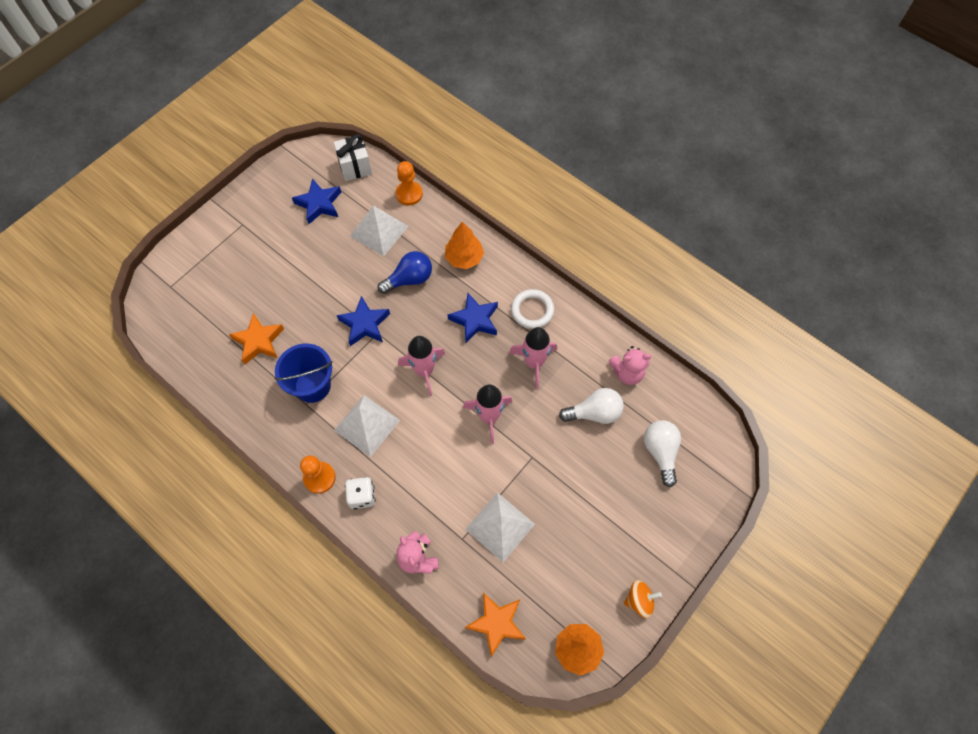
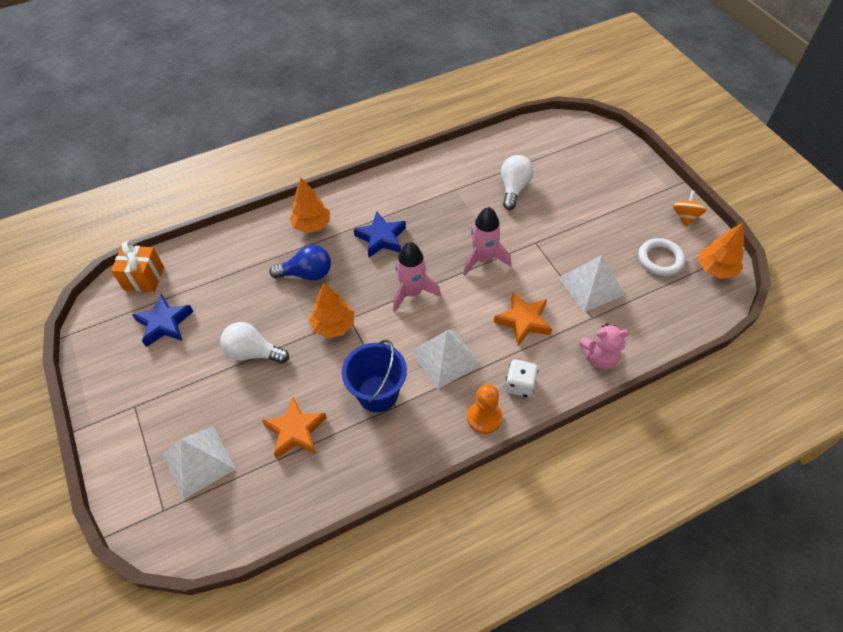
camera: 65 degrees left, 10 degrees down
white gift [334,134,372,181] -> orange gift [111,241,164,292]
blue star [337,296,390,346] -> orange tree [309,283,354,338]
white pyramid [350,206,409,256] -> white pyramid moved to [163,426,235,499]
blue light bulb [377,251,432,294] -> blue light bulb turned 90 degrees clockwise [269,245,331,280]
orange pawn [395,161,423,206] -> none
orange star [465,593,526,657] -> orange star moved to [494,292,552,345]
pink rocket [509,327,557,389] -> none
white ring [511,289,554,329] -> white ring moved to [638,238,685,276]
pink teddy bear [609,346,652,385] -> none
white light bulb [644,420,681,487] -> white light bulb moved to [221,322,289,364]

